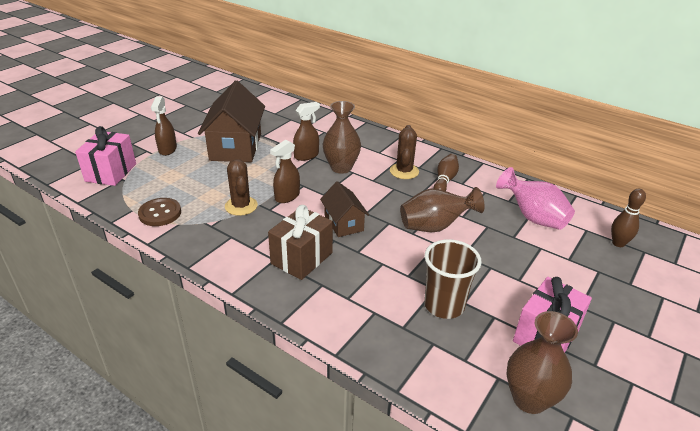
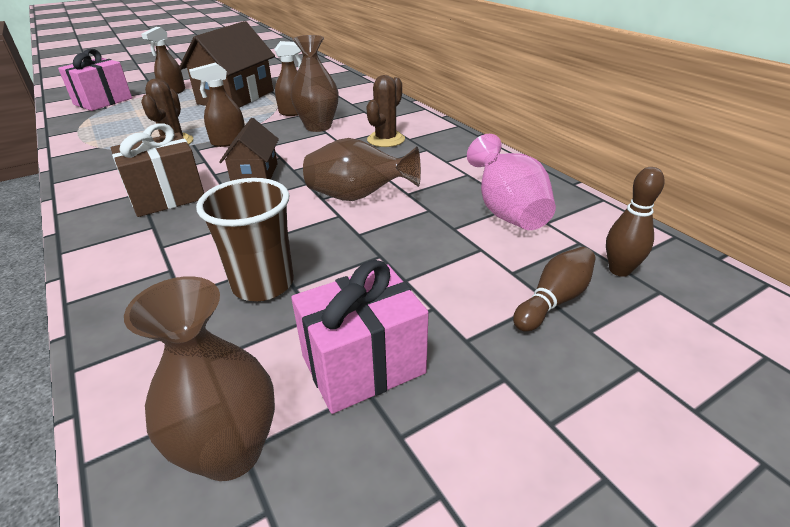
camera: 25 degrees right, 0 degrees up
brown button [138,198,181,226] -> none
brown bowling pin [434,154,459,191] -> brown bowling pin moved to [513,247,596,332]

